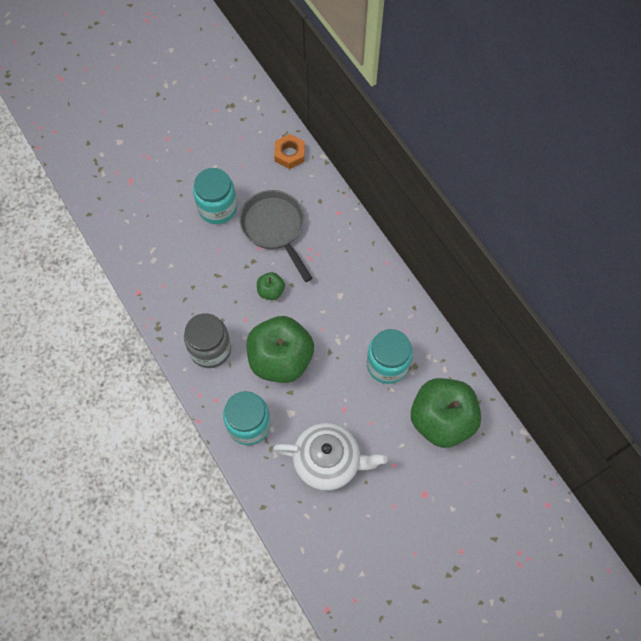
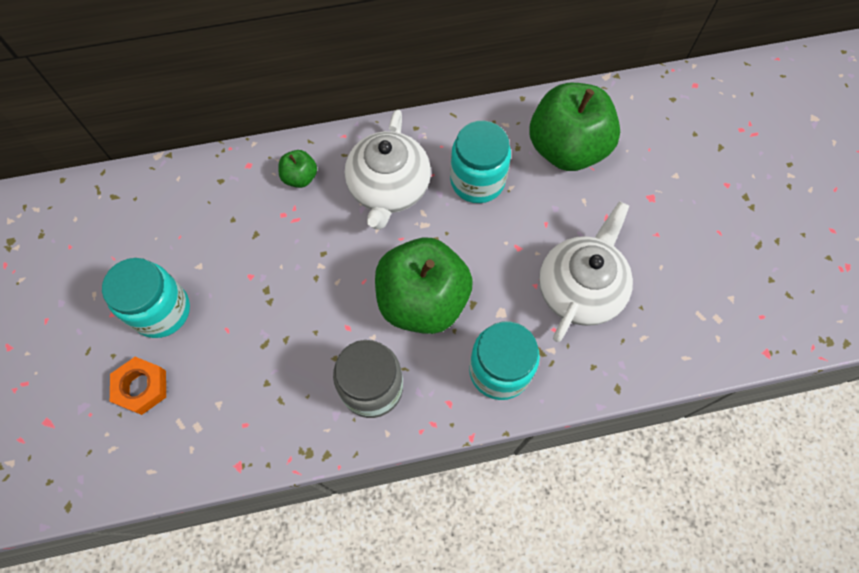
camera: 70 degrees left, 0 degrees up
grey pan [239,190,312,282] -> none
green apple [257,272,285,300] -> green apple moved to [278,150,317,188]
orange nut [274,134,305,169] -> orange nut moved to [110,357,166,415]
none -> white teapot [345,109,431,230]

